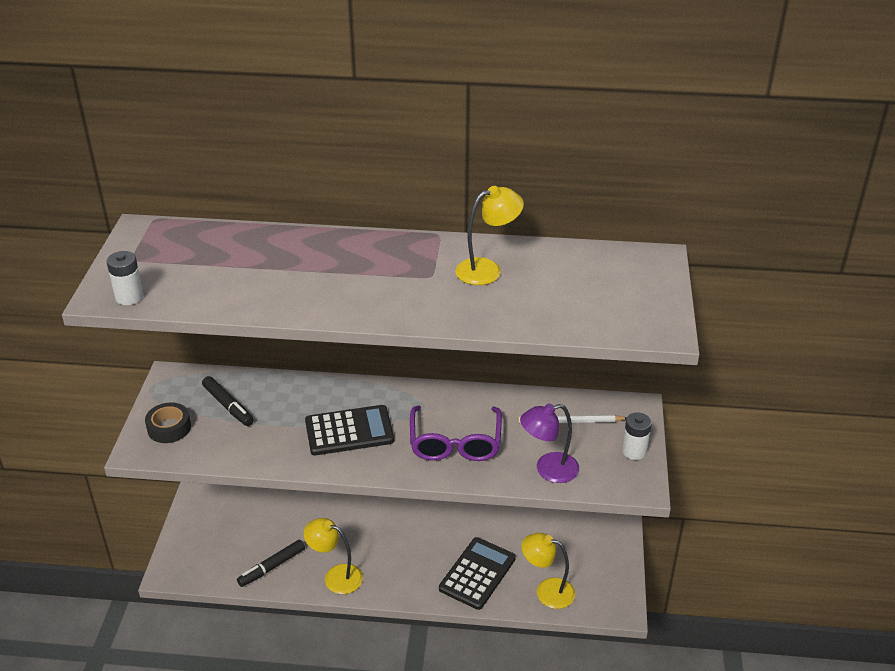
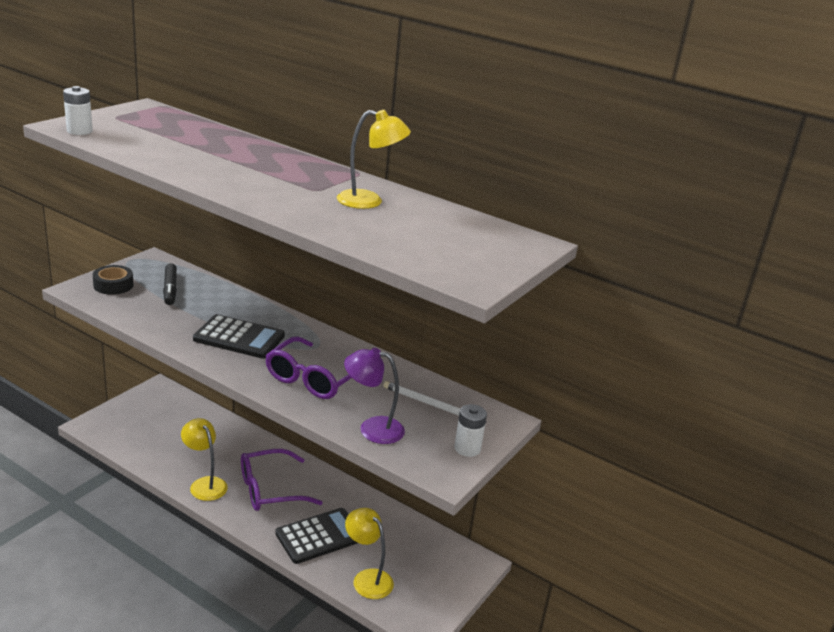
camera: 25 degrees right, 10 degrees down
black marker [237,540,305,587] -> none
none -> purple glasses [241,449,323,511]

